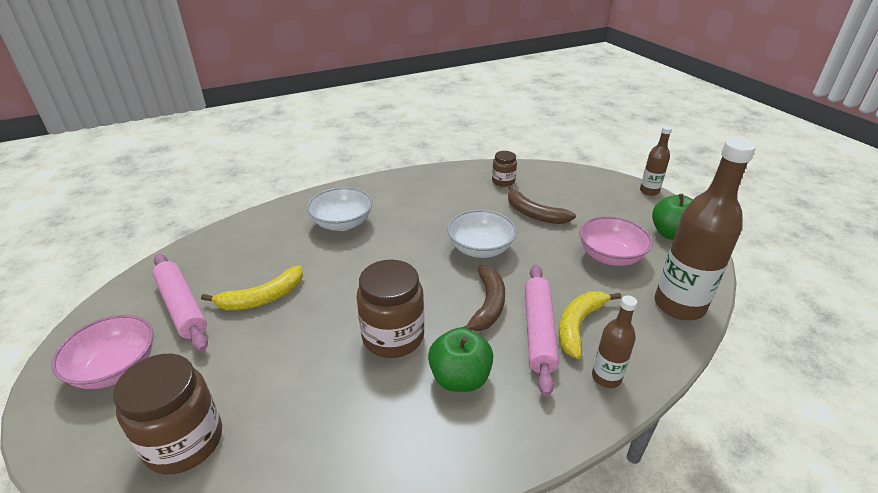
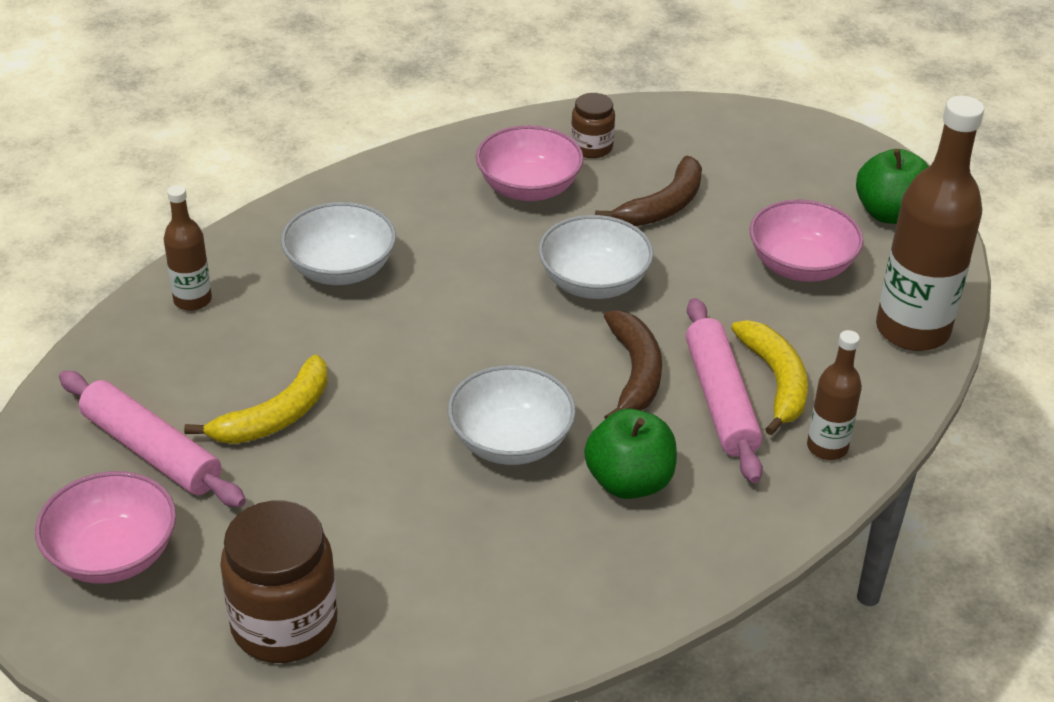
camera: 15 degrees left, 5 degrees up
brown jar [357,260,425,358] -> white bowl [448,365,576,465]
brown banana [508,185,576,224] -> brown banana turned 75 degrees counterclockwise [595,156,702,226]
yellow banana [559,291,621,359] -> yellow banana turned 150 degrees clockwise [731,320,808,435]
brown bottle [640,126,672,196] -> brown bottle moved to [164,185,212,311]
none -> pink bowl [476,125,584,201]

